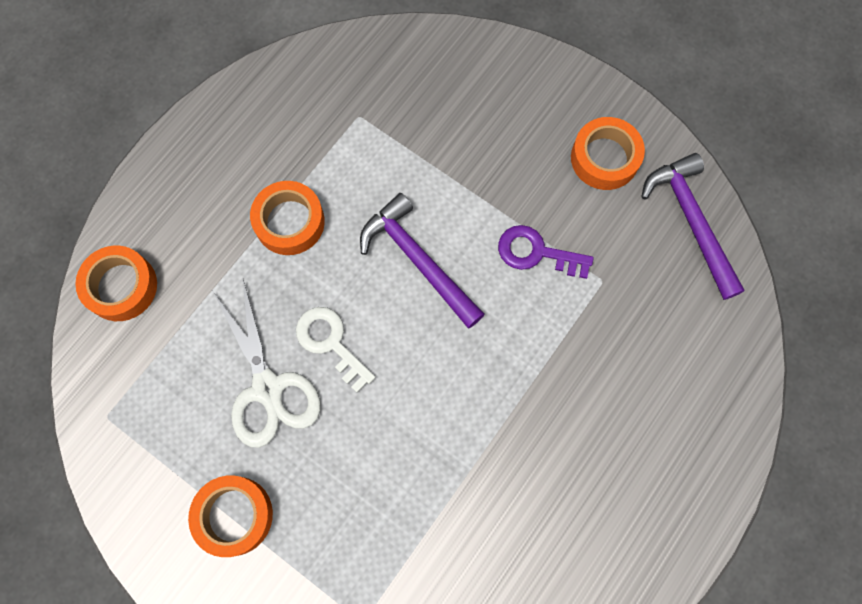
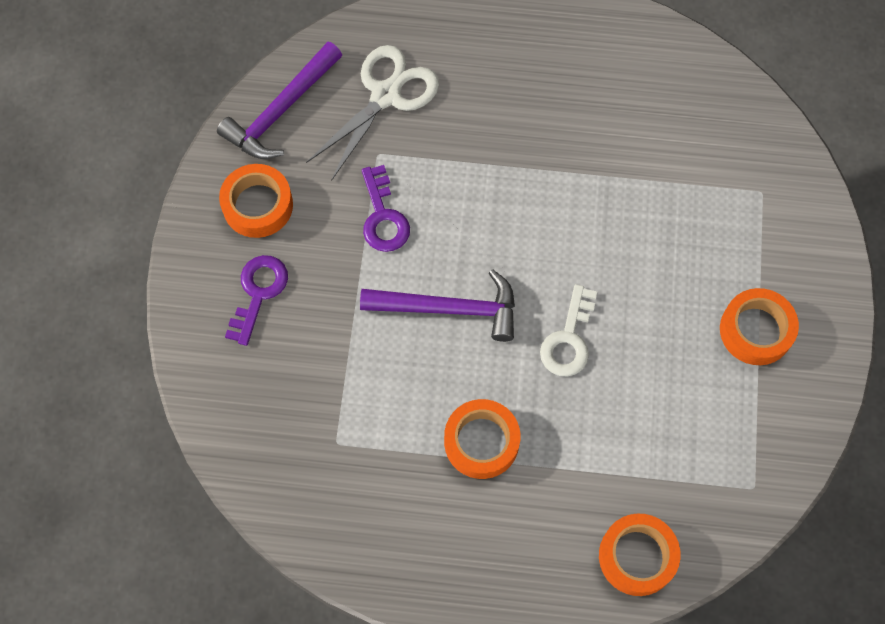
camera: 120 degrees left, 5 degrees down
white scissors [213,279,321,448] -> white scissors moved to [306,45,439,181]
purple hammer [360,193,485,328] -> purple hammer turned 105 degrees counterclockwise [360,269,515,342]
none -> purple key [225,255,288,346]

